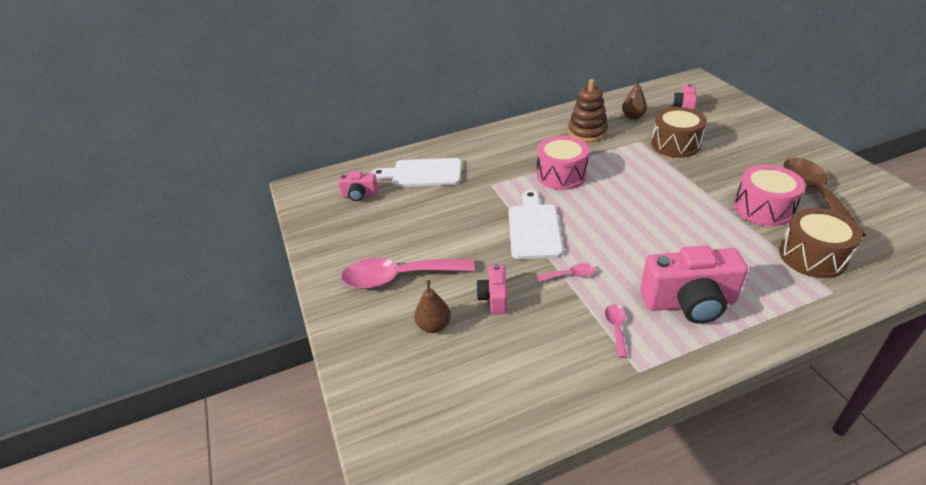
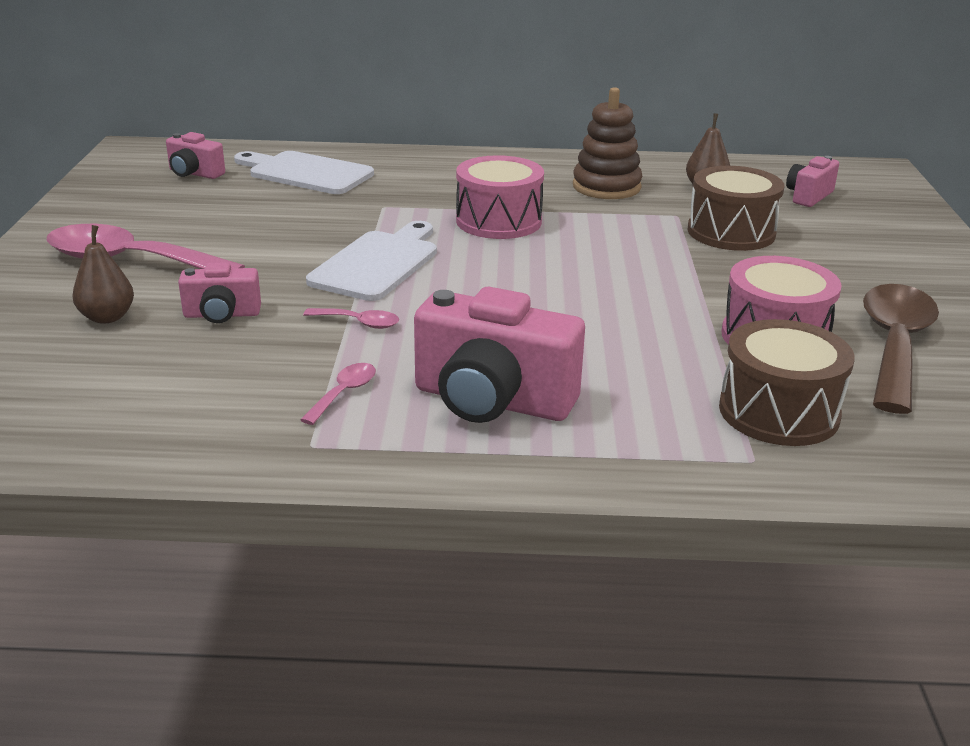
camera: 20 degrees right, 10 degrees down
pink camera [476,264,507,314] -> pink camera turned 120 degrees counterclockwise [178,262,261,323]

